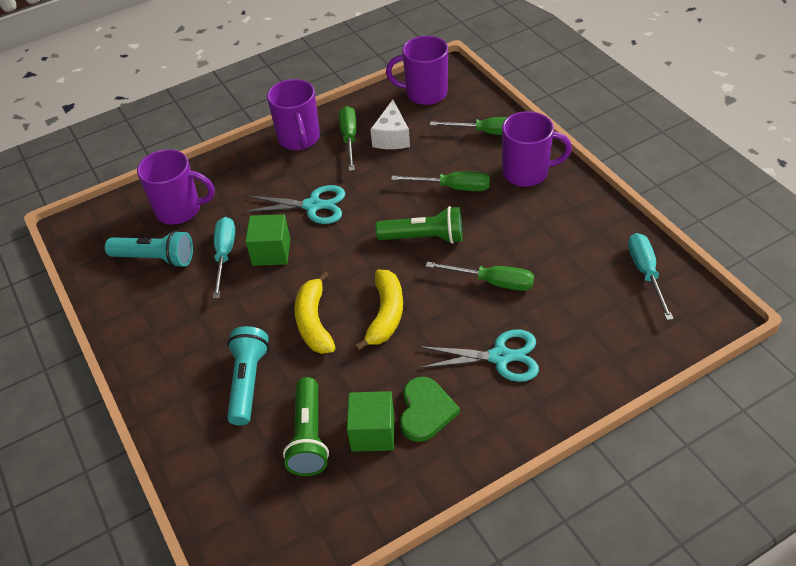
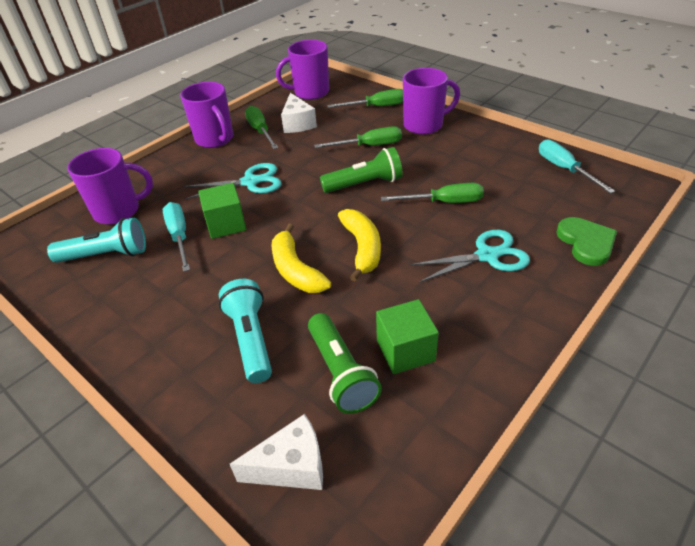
camera: 20 degrees left, 5 degrees down
green heart [400,377,460,442] -> green heart moved to [556,217,617,266]
none -> white cheese [230,414,323,490]

